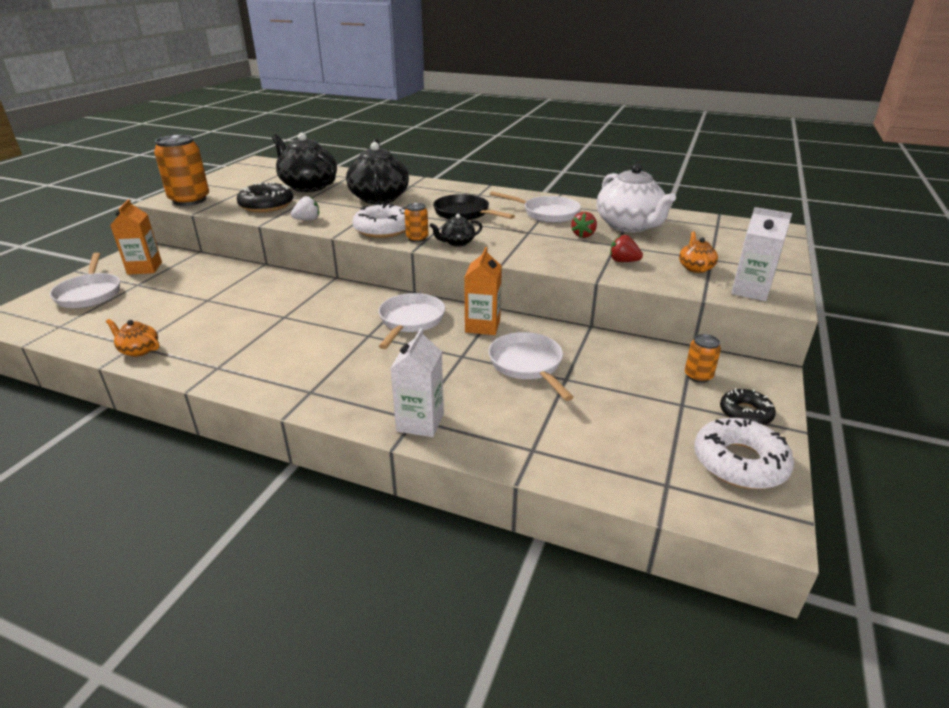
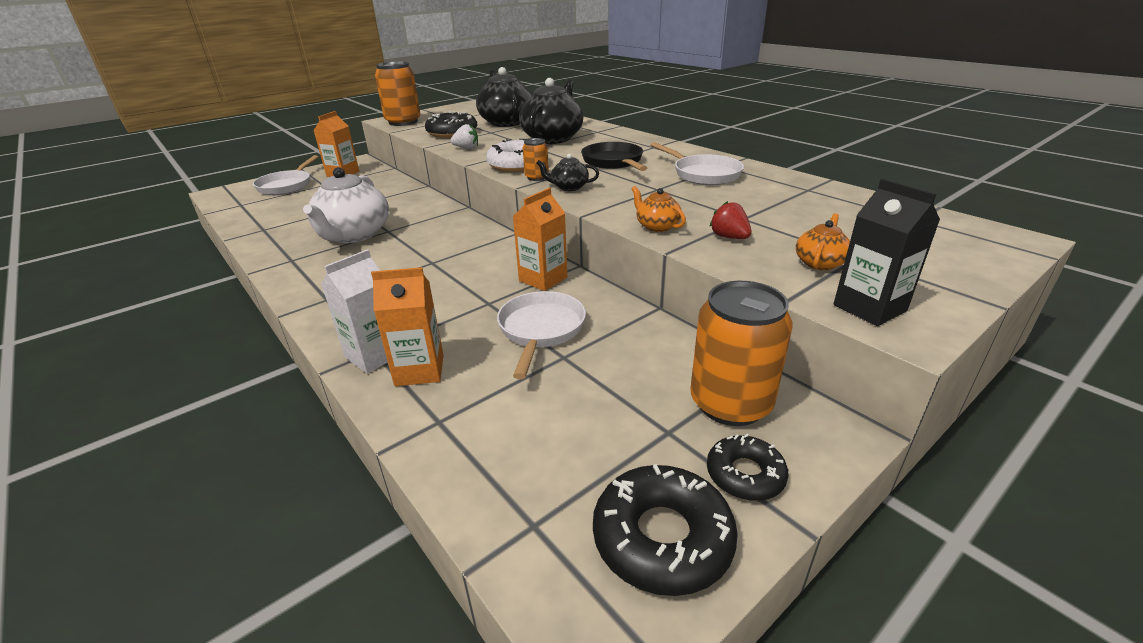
camera: 30 degrees right, 0 degrees up
orange teapot [106,319,159,357] -> orange teapot moved to [632,186,686,232]
white pan [378,293,445,349] -> none
red strawberry [571,212,597,238] -> none
white teapot [597,164,676,232] -> white teapot moved to [303,167,389,243]
orange can [685,334,721,383] -> orange can [690,281,792,426], size x2.04
white donut [694,418,794,489] -> black donut [593,464,738,596]
white carton [731,207,792,301] -> black carton [834,179,940,326]
none -> orange carton [371,267,443,386]

